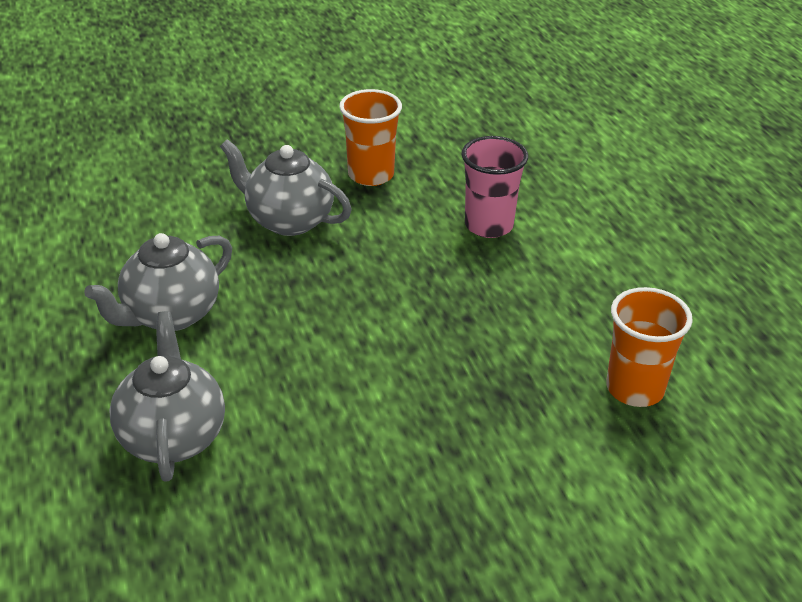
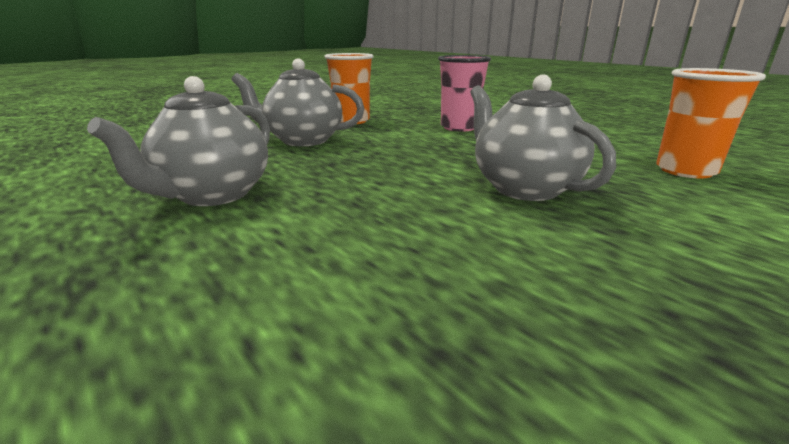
camera: 20 degrees left, 15 degrees down
grey teapot [109,311,225,482] -> grey teapot moved to [470,74,616,201]

